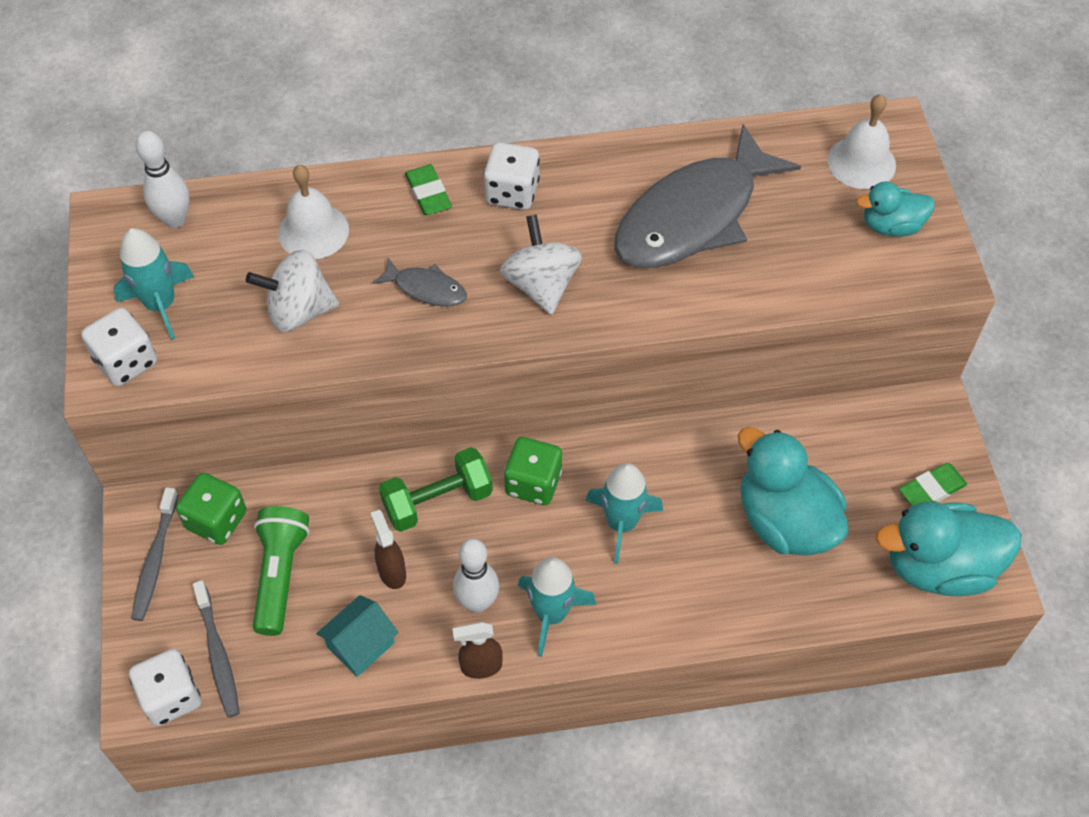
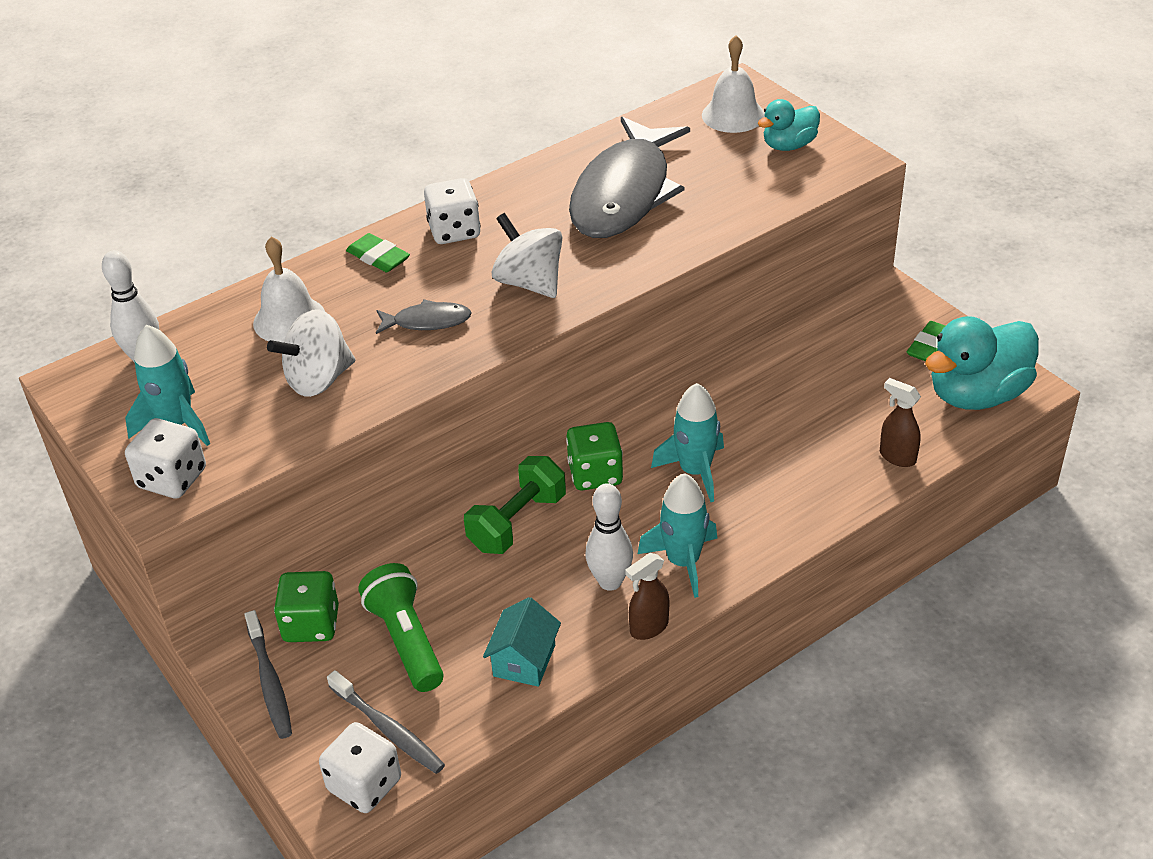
camera: 25 degrees left, 15 degrees down
brown spray bottle [370,510,406,589] -> brown spray bottle moved to [880,378,921,467]
turquoise duck [738,427,848,556] -> none

